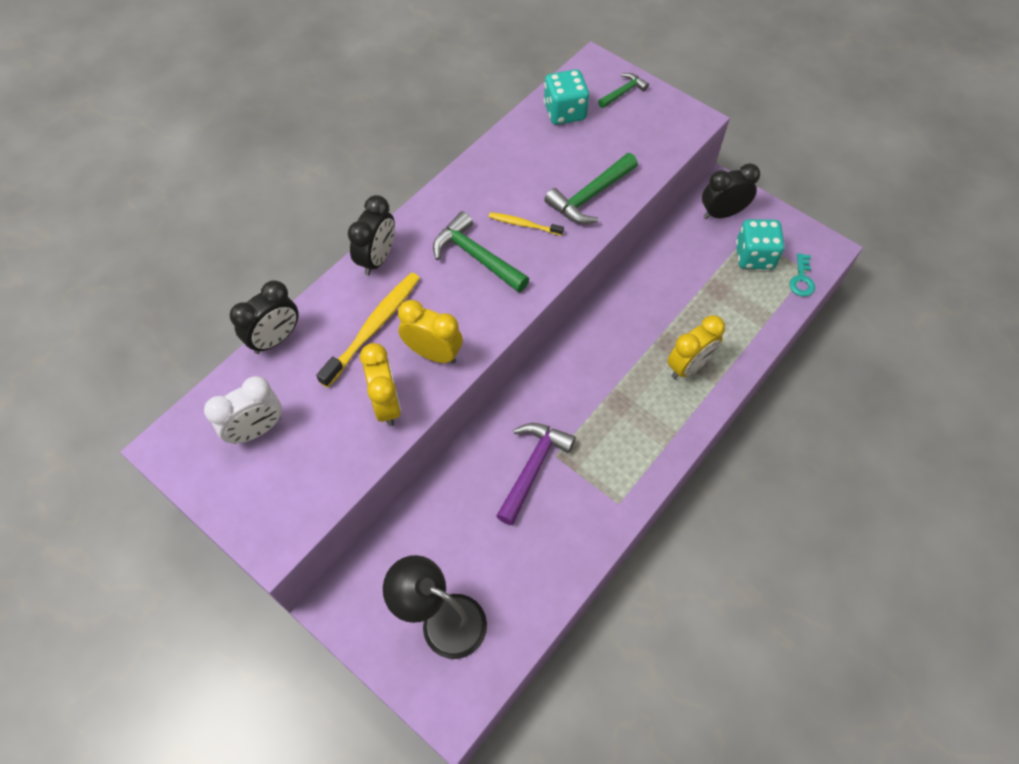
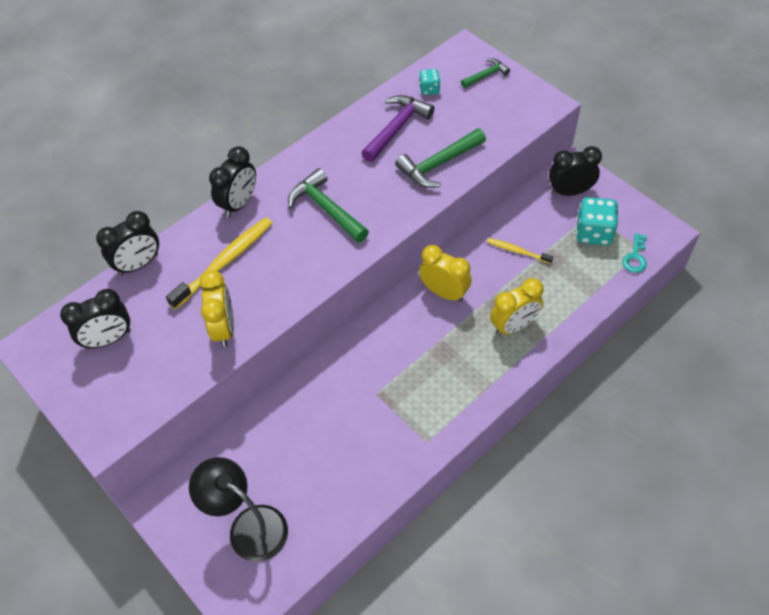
camera: 10 degrees right, 5 degrees down
white clock [204,376,282,444] -> black clock [60,289,131,349]
yellow clock [398,300,463,364] -> yellow clock moved to [419,245,471,302]
yellow toothbrush [489,212,564,236] -> yellow toothbrush moved to [487,238,553,264]
purple hammer [496,423,576,525] -> purple hammer moved to [361,95,435,162]
turquoise dice [544,69,589,125] -> turquoise dice [419,69,440,95], size x0.55

